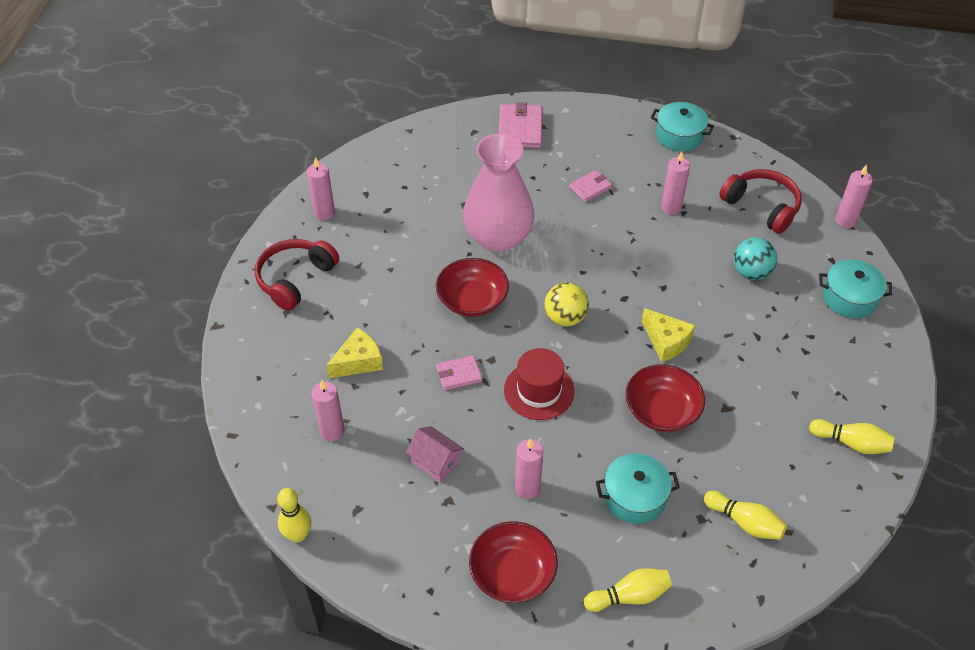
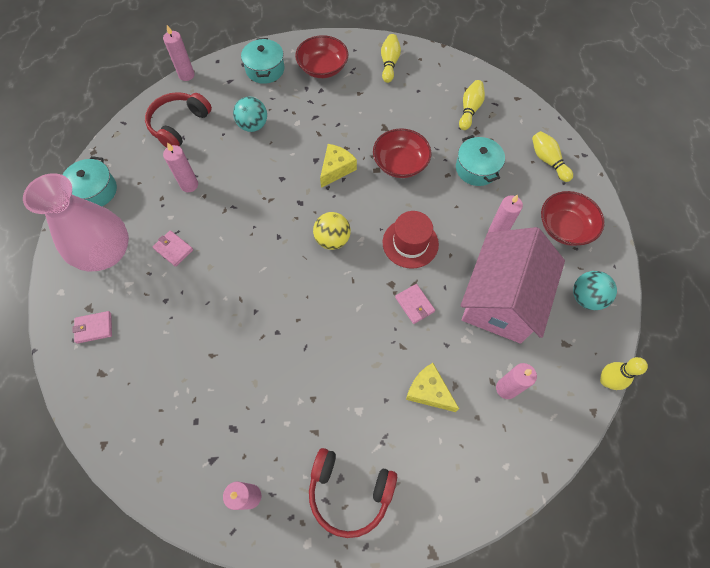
camera: 105 degrees left, 15 degrees up
pink house [406,426,464,482] -> pink house [461,227,565,343], size x2.45
red bowl [436,258,509,317] -> red bowl moved to [295,35,348,78]
pink vase [463,134,535,252] -> pink vase moved to [23,173,129,271]
pink wallet [499,102,542,148] -> pink wallet [72,311,112,344], size x0.59
none -> turquoise ball [573,271,617,310]

